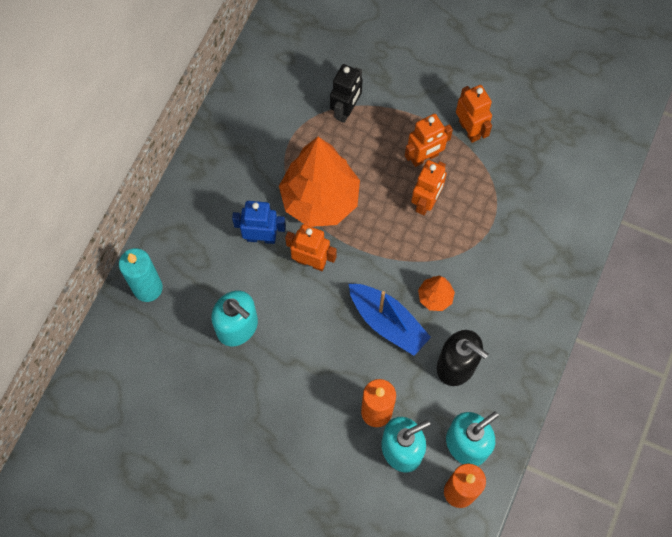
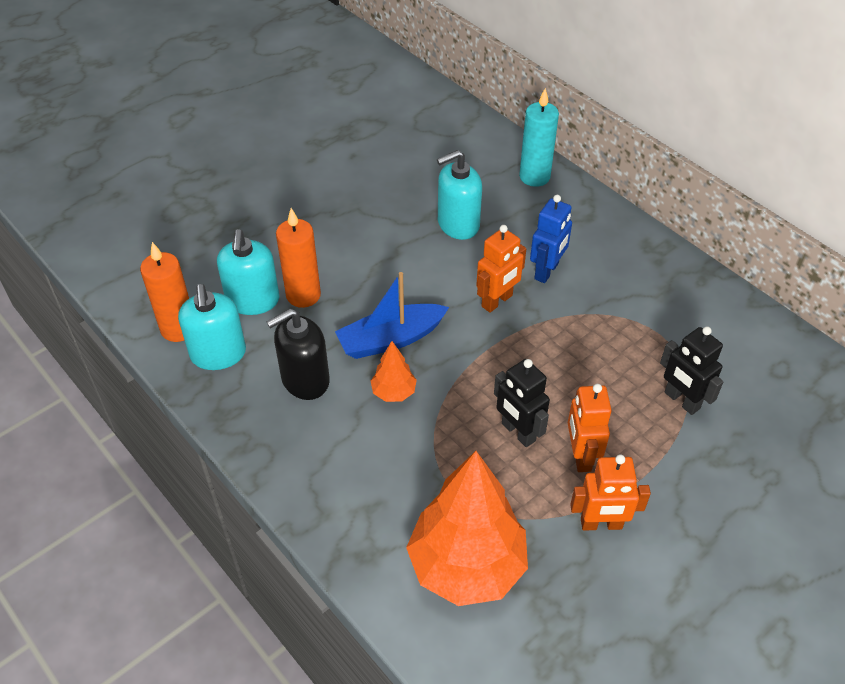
camera: 115 degrees right, 20 degrees down
orange tree [279,137,360,227] -> orange tree moved to [406,451,528,606]
orange robot [411,160,446,215] -> black robot [494,359,550,447]

